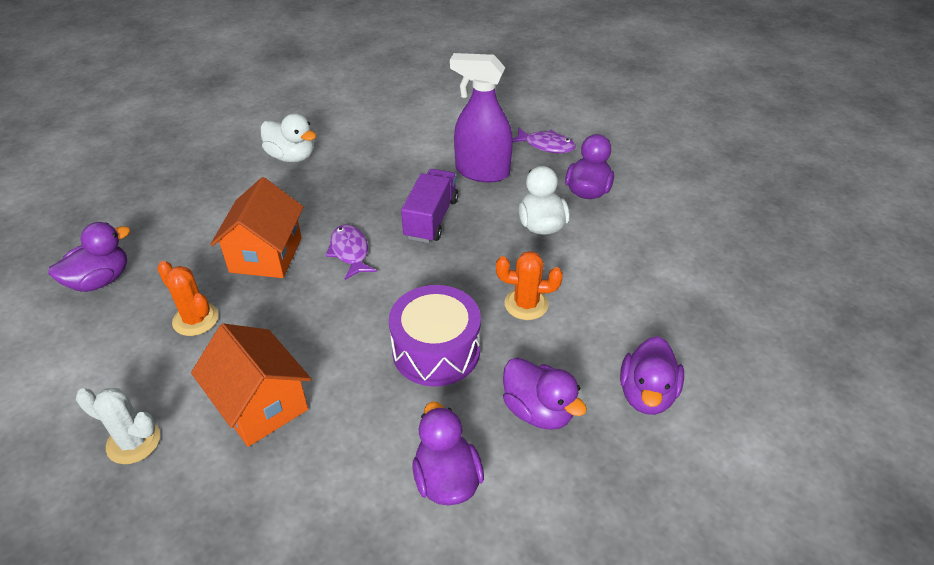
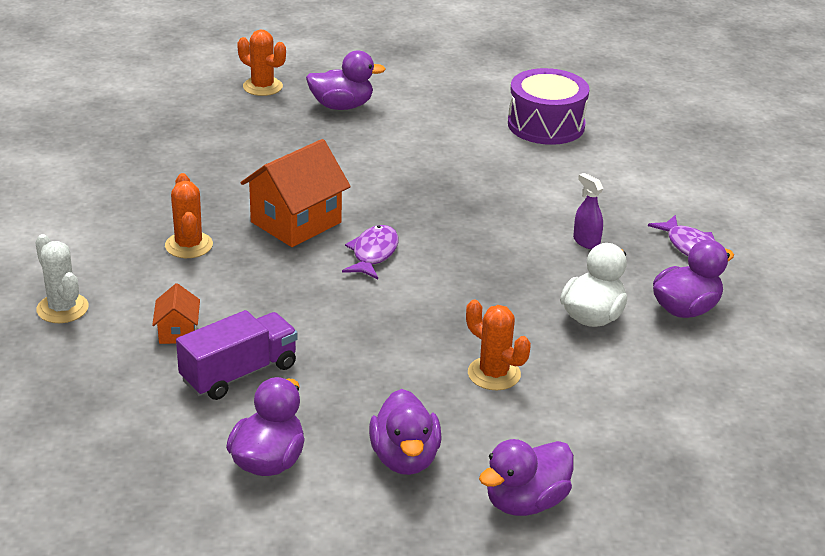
camera: 35 degrees right, 10 degrees down
purple duck [48,222,130,292] -> purple duck moved to [306,50,386,110]
orange house [191,323,311,447] -> orange house [152,283,200,344], size x0.50
white duck [260,113,316,162] -> none
purple drum [389,285,481,387] -> purple drum moved to [508,68,589,145]
purple truck [401,169,458,243] -> purple truck moved to [176,310,298,400]
purple spray bottle [450,53,513,182] -> purple spray bottle [573,173,603,249], size x0.46
none -> orange cactus [237,29,286,96]

